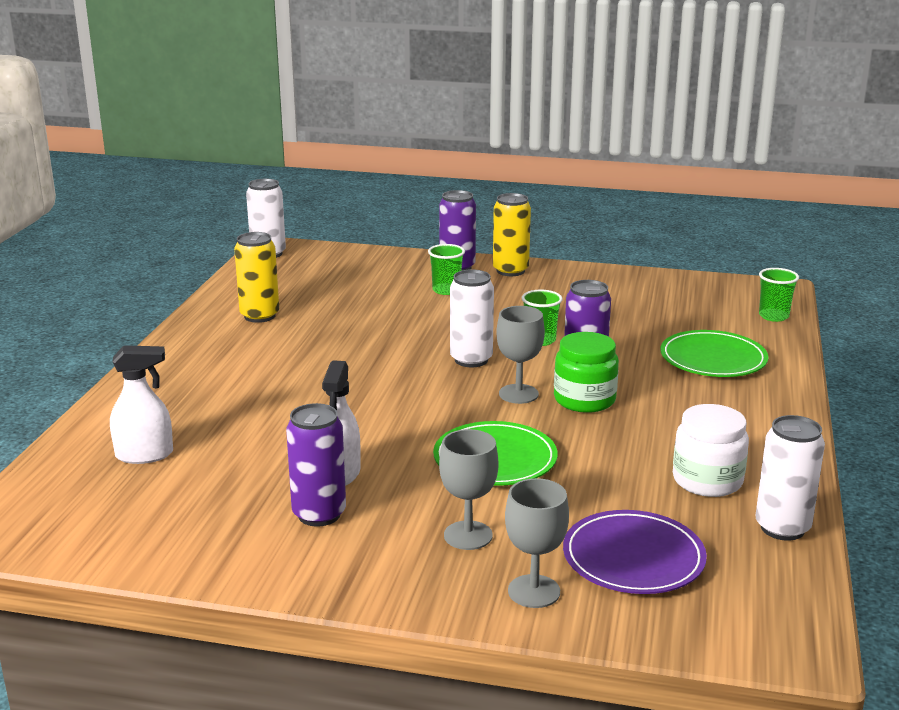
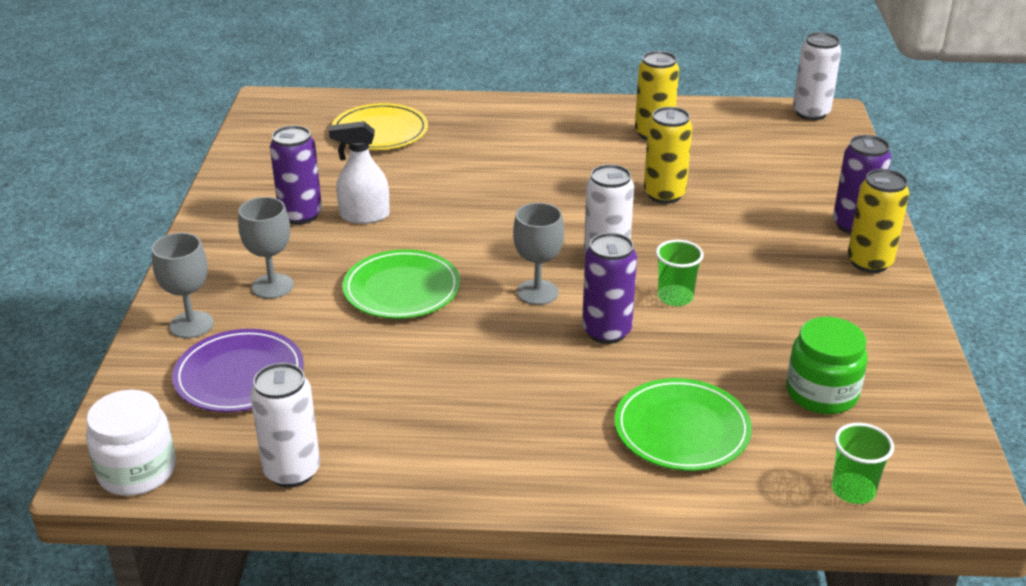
camera: 80 degrees right, 10 degrees up
white spray bottle [110,345,173,464] -> yellow plate [332,103,428,150]
green cup [428,244,465,295] -> none
green jar [554,332,619,413] -> green jar moved to [786,317,867,414]
white jar [673,404,749,497] -> white jar moved to [86,390,176,496]
none -> yellow can [644,107,692,204]

